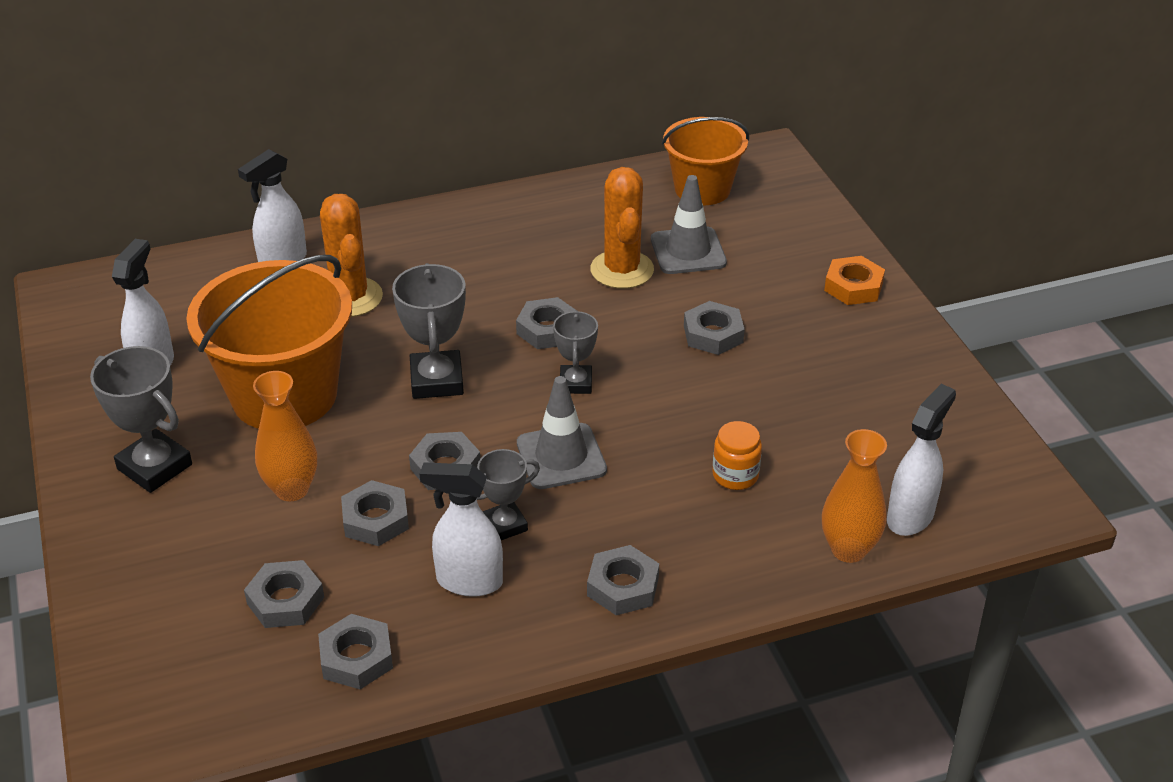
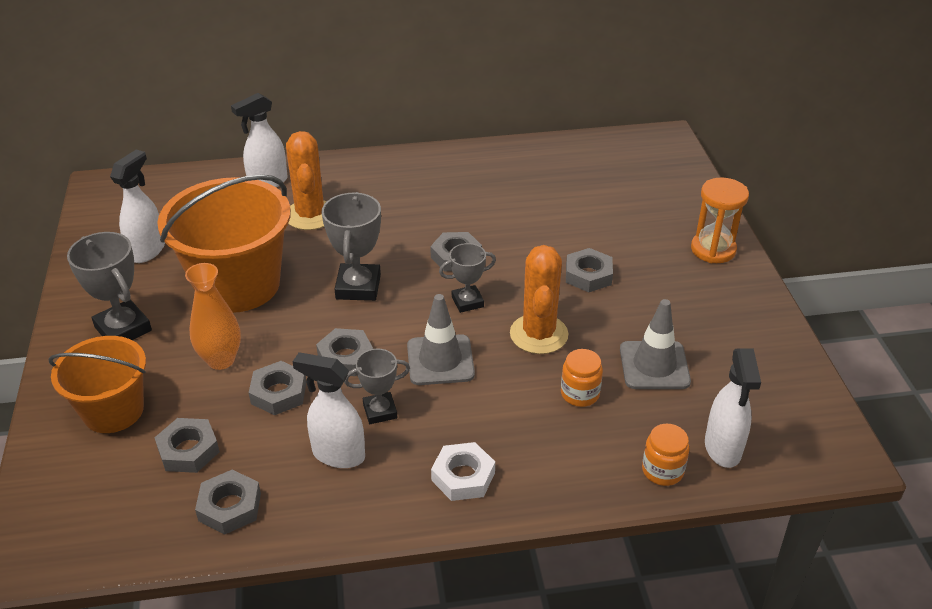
camera: 10 degrees right, 0 degrees up
grey trophy [553,310,598,394] -> grey trophy turned 60 degrees clockwise [439,243,496,313]
grey nut [587,545,659,615] -> white nut [431,442,495,501]
orange cactus [590,167,654,289] -> orange cactus moved to [510,245,569,354]
grey traffic cone [651,175,727,274] -> grey traffic cone moved to [620,299,691,389]
orange bucket [662,117,749,205] -> orange bucket moved to [49,336,146,433]
orange vase [822,429,887,563] -> orange jar [642,424,690,486]
orange nut [824,256,885,305] -> orange hourglass [691,177,749,263]
white spray bottle [887,384,956,536] -> white spray bottle turned 135 degrees clockwise [705,348,761,468]

